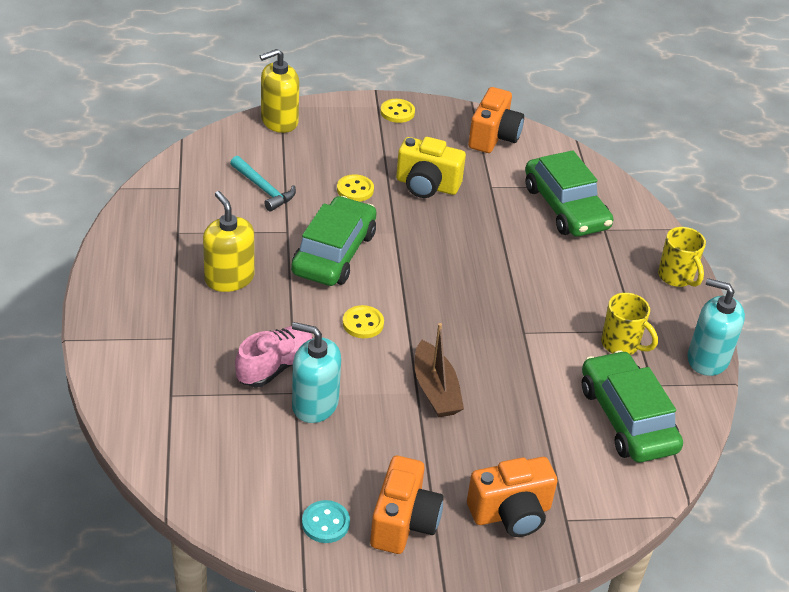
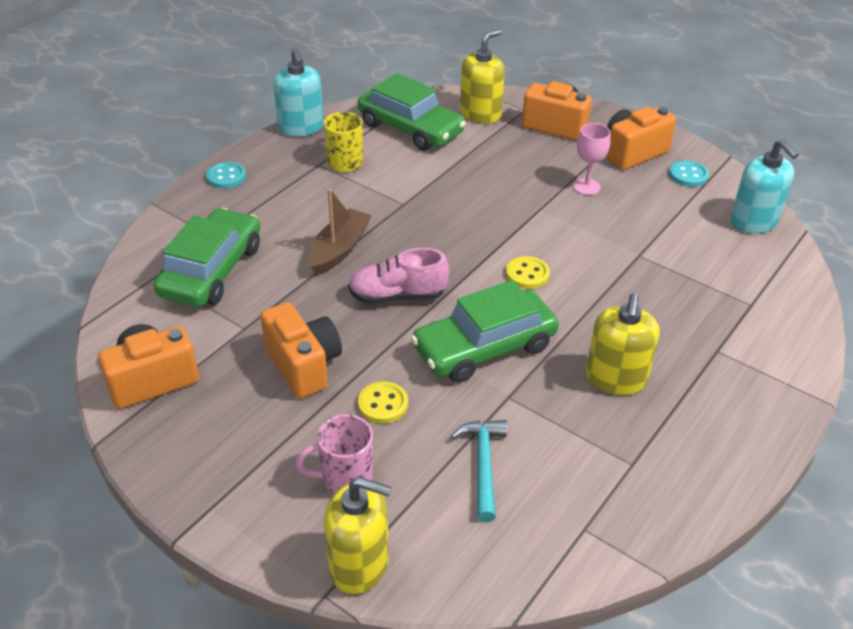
camera: 135 degrees left, 0 degrees up
pink shoe [235,326,313,387] -> pink shoe moved to [348,248,450,304]
turquoise soap dispenser [292,322,341,423] -> turquoise soap dispenser moved to [730,139,799,234]
yellow button [381,99,415,123] -> none
yellow camera [396,137,466,198] -> orange camera [260,302,342,398]
brown boat [415,323,464,417] -> brown boat moved to [308,189,372,275]
green car [582,350,683,462] -> green car turned 75 degrees counterclockwise [357,73,466,151]
yellow mug [658,227,706,287] -> turquoise button [206,162,246,189]
none -> pink mug [295,414,373,494]
none -> yellow soap dispenser [460,29,505,124]
none -> pink goblet [573,123,611,195]

